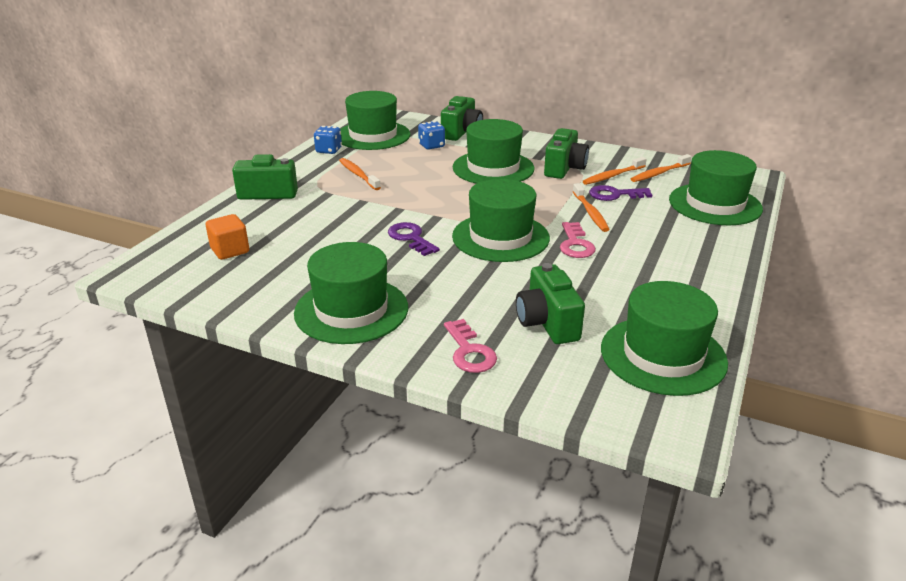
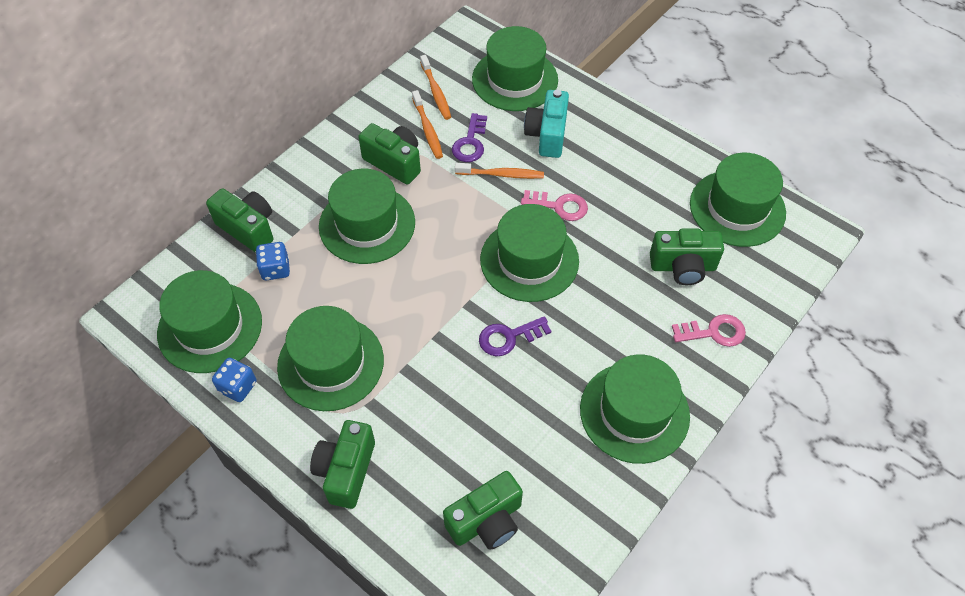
camera: 75 degrees left, 25 degrees up
orange cube [206,214,249,260] -> green camera [443,471,523,550]
orange toothbrush [339,158,381,190] -> green hat [277,306,384,411]
none -> turquoise camera [524,90,569,158]

